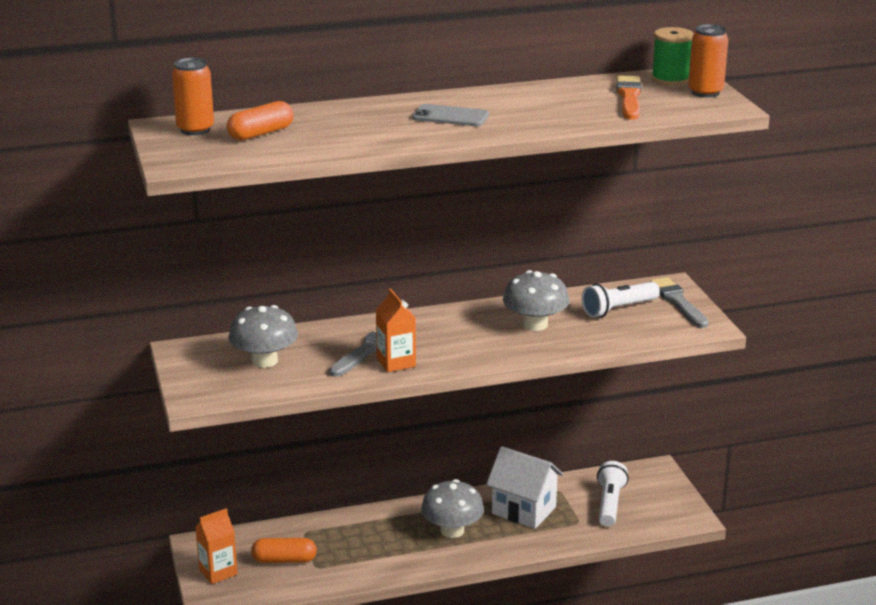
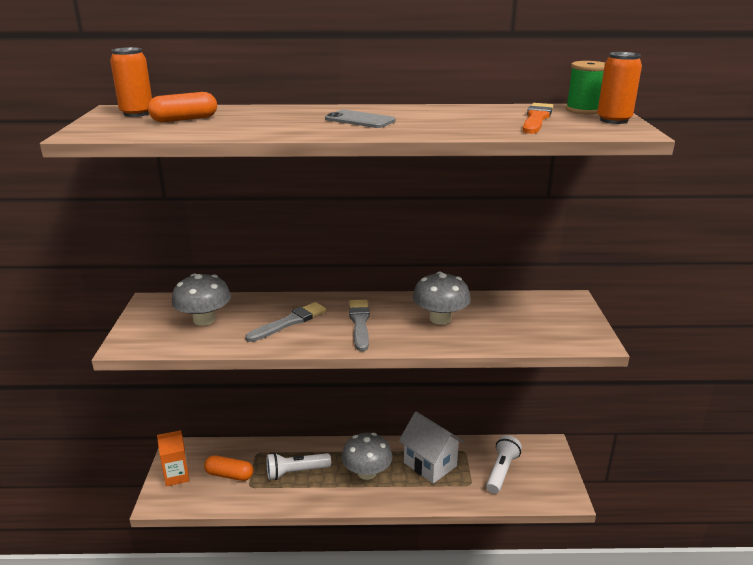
camera: 15 degrees right, 0 degrees up
orange carton [376,289,416,372] -> none
white flashlight [582,282,660,318] -> white flashlight moved to [267,453,331,480]
grey brush [650,277,709,328] -> grey brush moved to [349,299,369,351]

